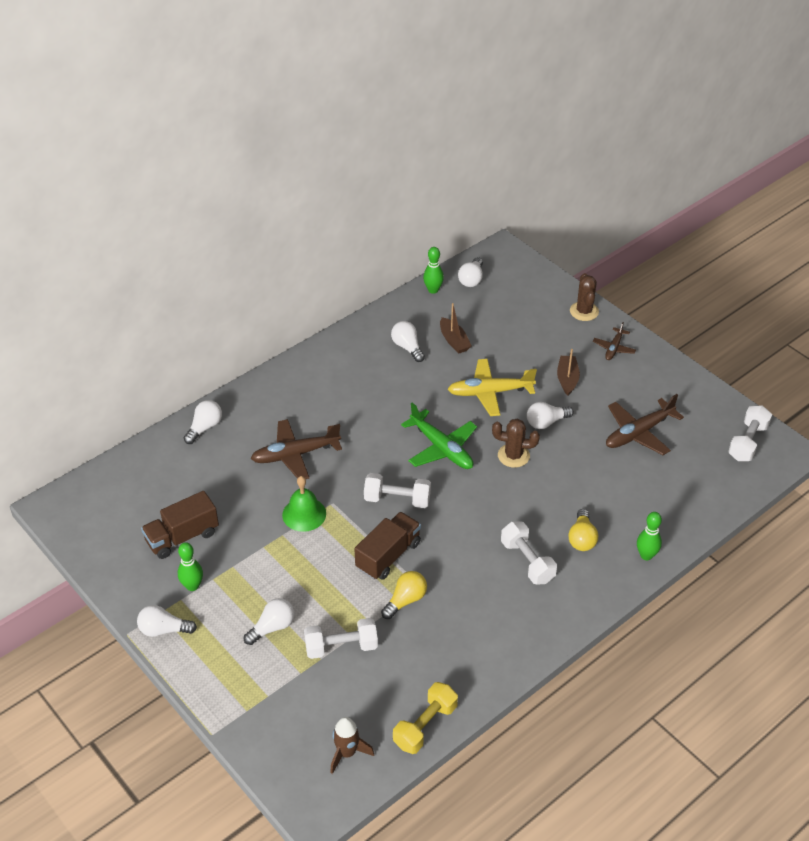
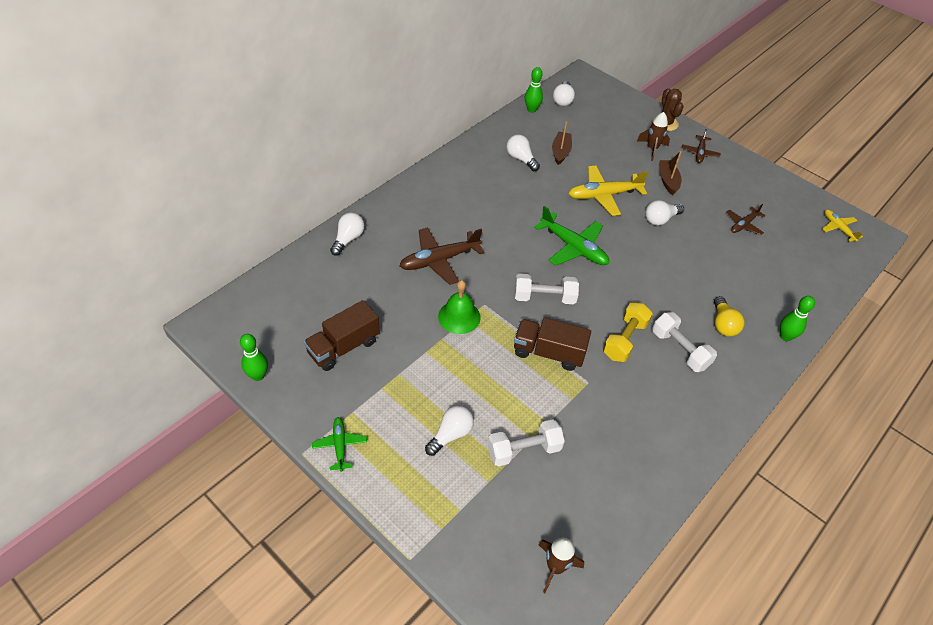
camera: 10 degrees left, 5 degrees up
white light bulb [137,605,197,637] -> green plane [312,417,367,472]
green bowling pin [178,542,203,591] -> green bowling pin moved to [240,334,268,381]
brown truck [354,512,421,580] -> brown truck turned 105 degrees counterclockwise [514,318,591,371]
yellow light bulb [381,571,427,619] -> none
yellow dumbbell [393,682,458,754] -> yellow dumbbell moved to [603,303,653,362]
brown boat [440,303,471,354] -> brown boat turned 135 degrees counterclockwise [552,121,572,165]
brown cactus [492,419,540,468] -> none
brown plane [606,394,684,455] -> brown plane [727,204,766,235], size x0.57
white dumbbell [728,405,772,461] -> yellow plane [822,210,863,242]
none -> brown rocket [637,112,670,161]

